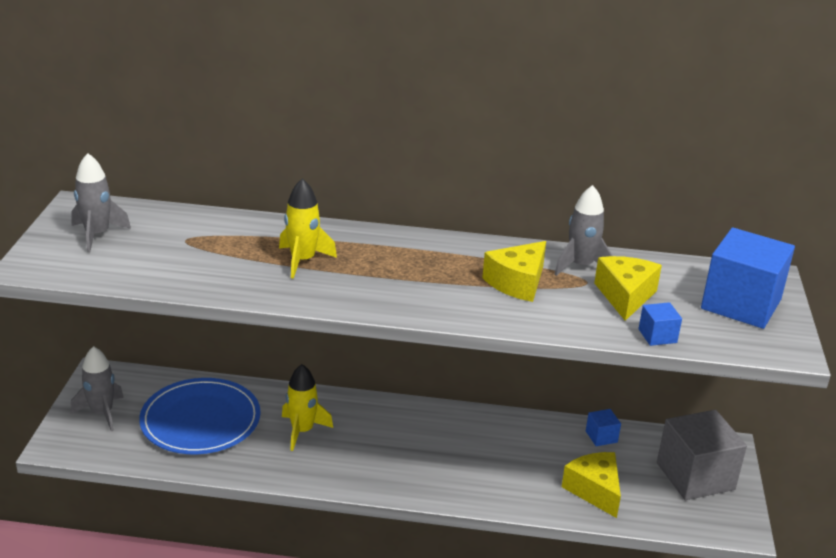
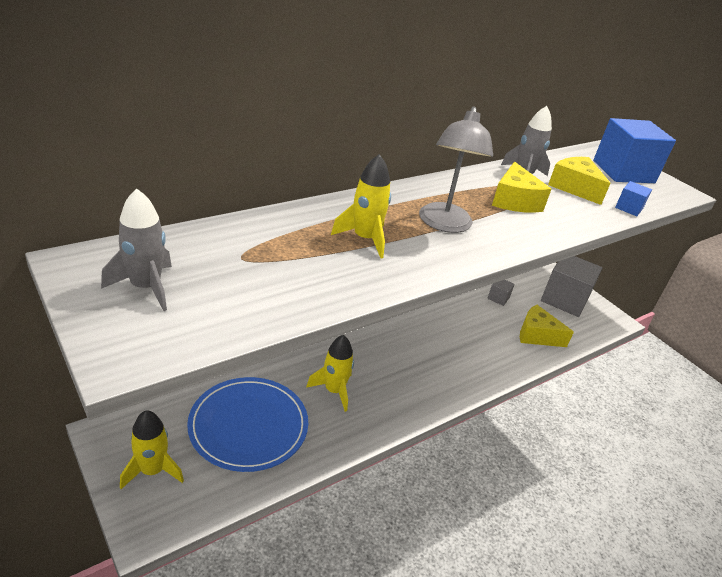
camera: 45 degrees left, 5 degrees up
grey rocket [71,346,124,431] -> yellow rocket [120,410,184,489]
blue cube [586,409,621,446] -> grey cube [487,280,515,306]
none -> grey lamp [419,106,493,233]

